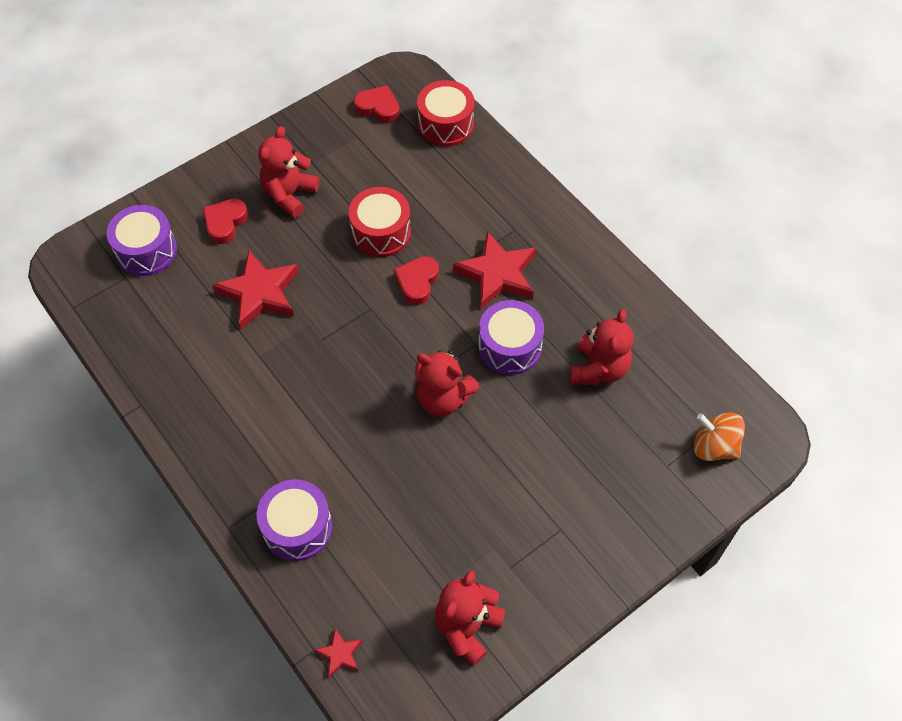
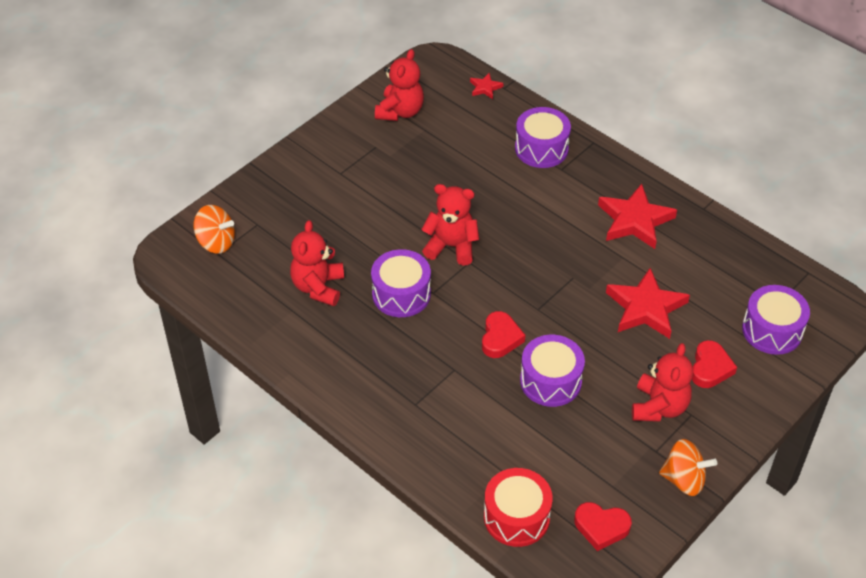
camera: 170 degrees right, 10 degrees down
red drum [349,187,411,257] -> purple drum [520,335,585,407]
red star [453,231,536,309] -> red star moved to [598,184,677,249]
none -> orange spinning top [659,439,717,496]

